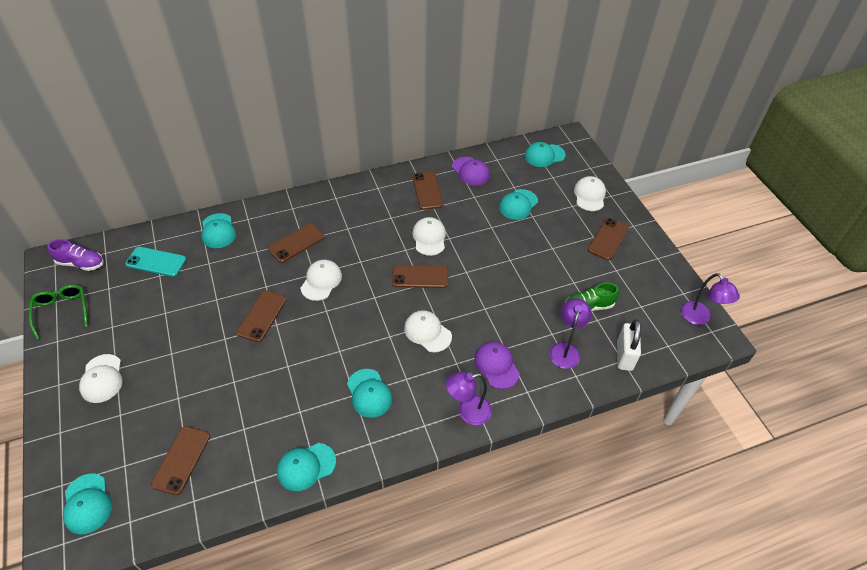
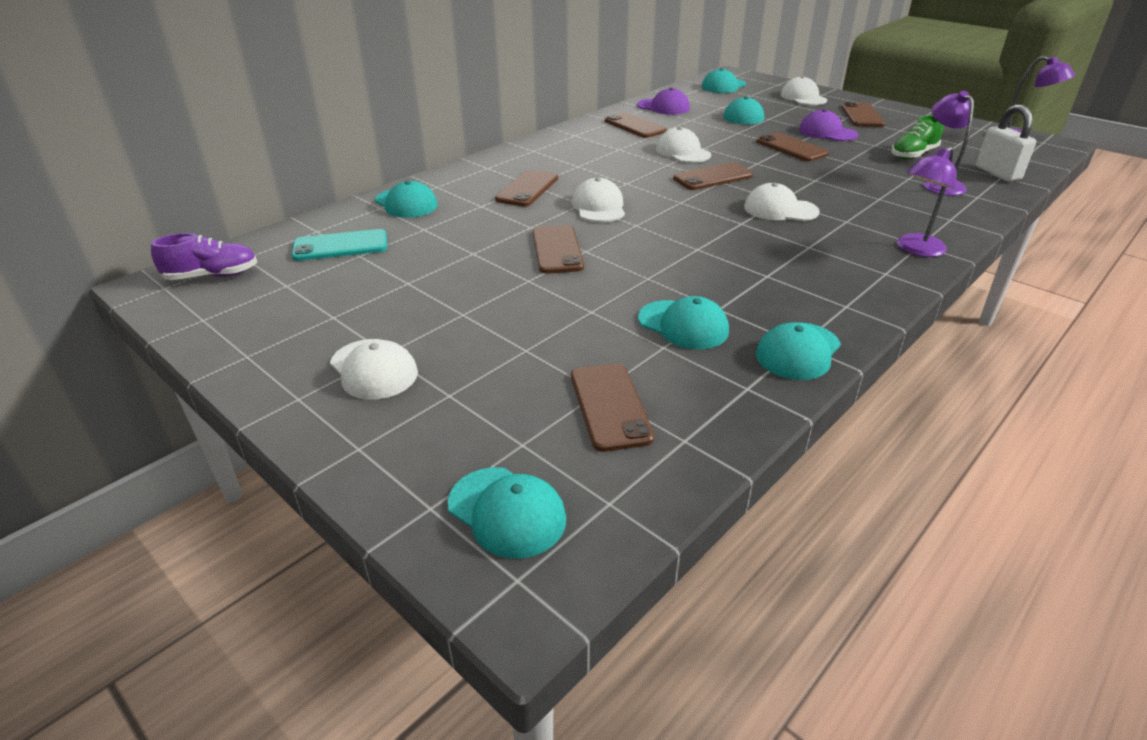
camera: 25 degrees left, 15 degrees down
green glasses [29,285,88,339] -> none
turquoise cap [347,369,392,418] -> turquoise cap moved to [638,296,729,349]
purple cap [474,342,520,389] -> purple cap moved to [799,109,858,141]
none -> brown phone [756,132,829,162]

